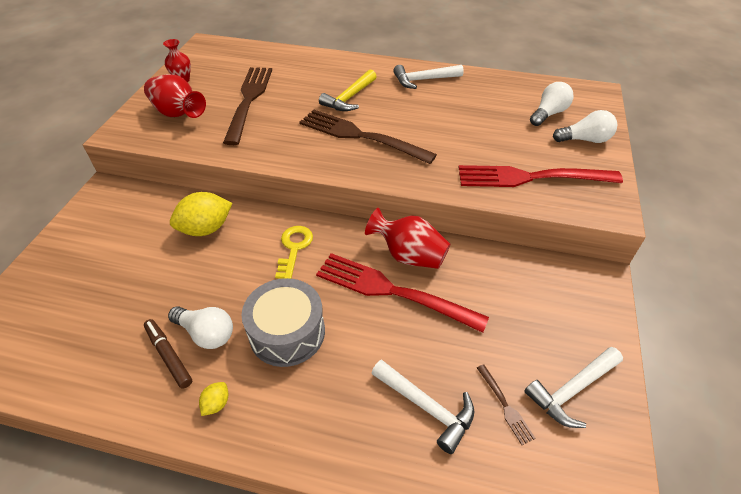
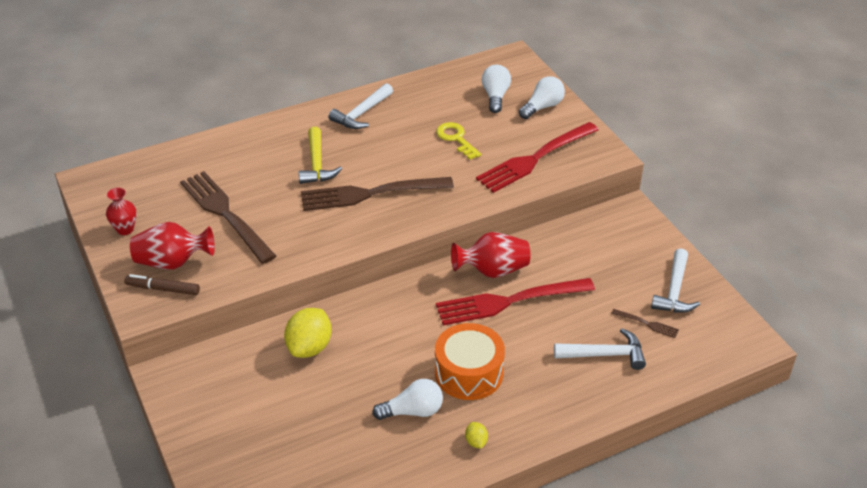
camera: 40 degrees left, 5 degrees down
brown marker [144,319,192,389] -> brown marker moved to [124,274,200,295]
grey drum [242,278,325,367] -> orange drum [435,323,505,400]
yellow key [275,226,313,279] -> yellow key moved to [436,122,481,160]

